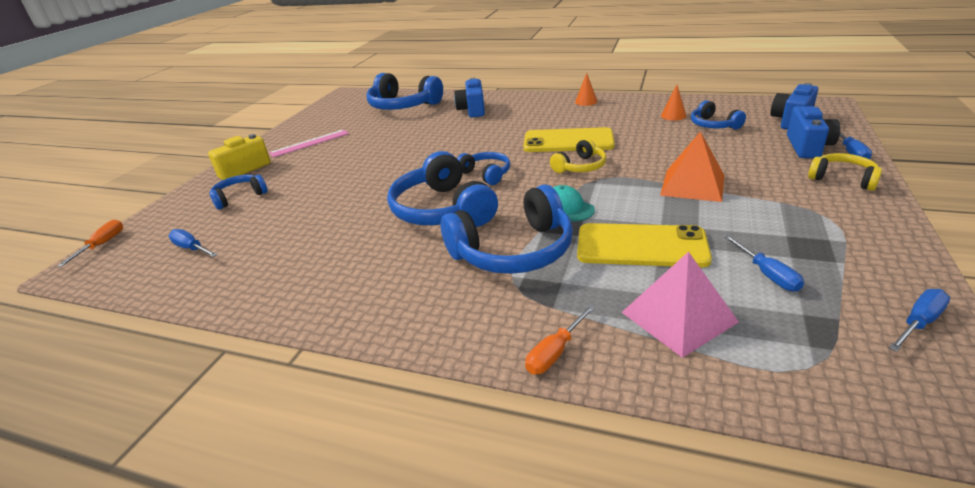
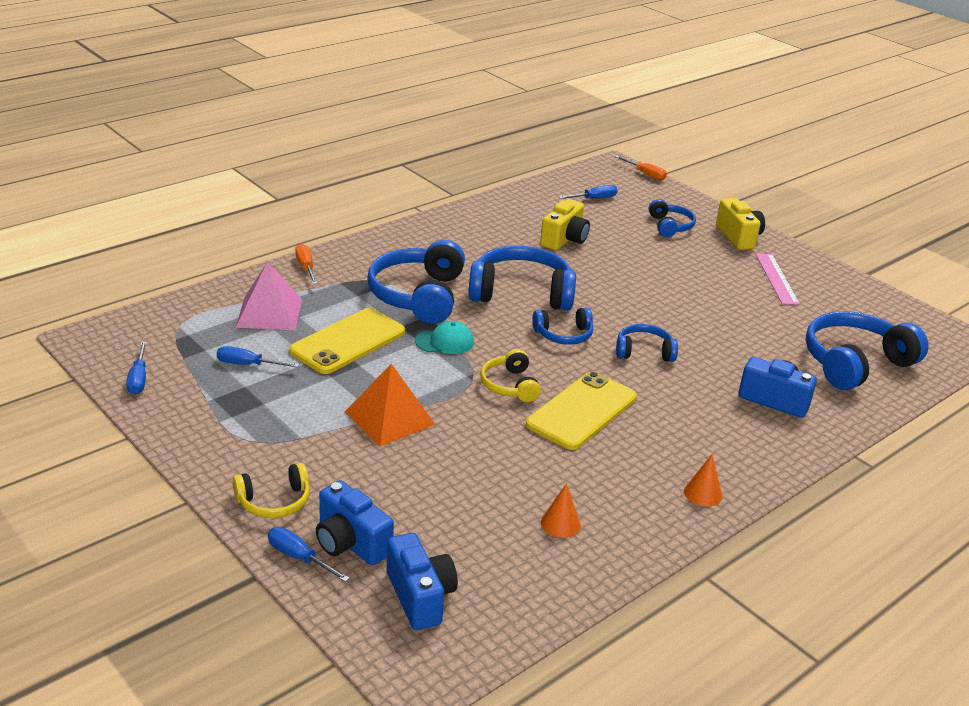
camera: 115 degrees right, 0 degrees up
blue headphones [691,100,746,130] -> blue headphones moved to [616,324,678,362]
none -> yellow camera [540,199,590,250]

